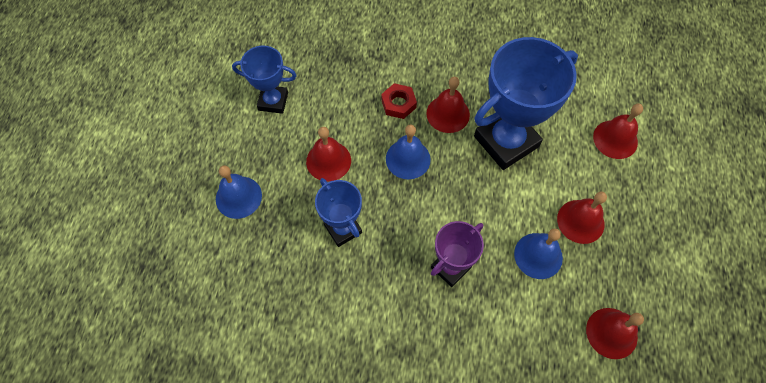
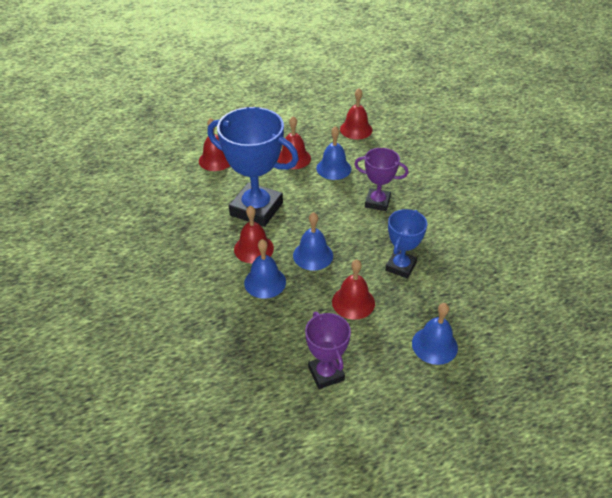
camera: 120 degrees left, 20 degrees down
blue trophy [232,46,297,114] -> purple trophy [305,312,351,389]
red nut [381,83,417,119] -> blue bell [244,239,286,299]

